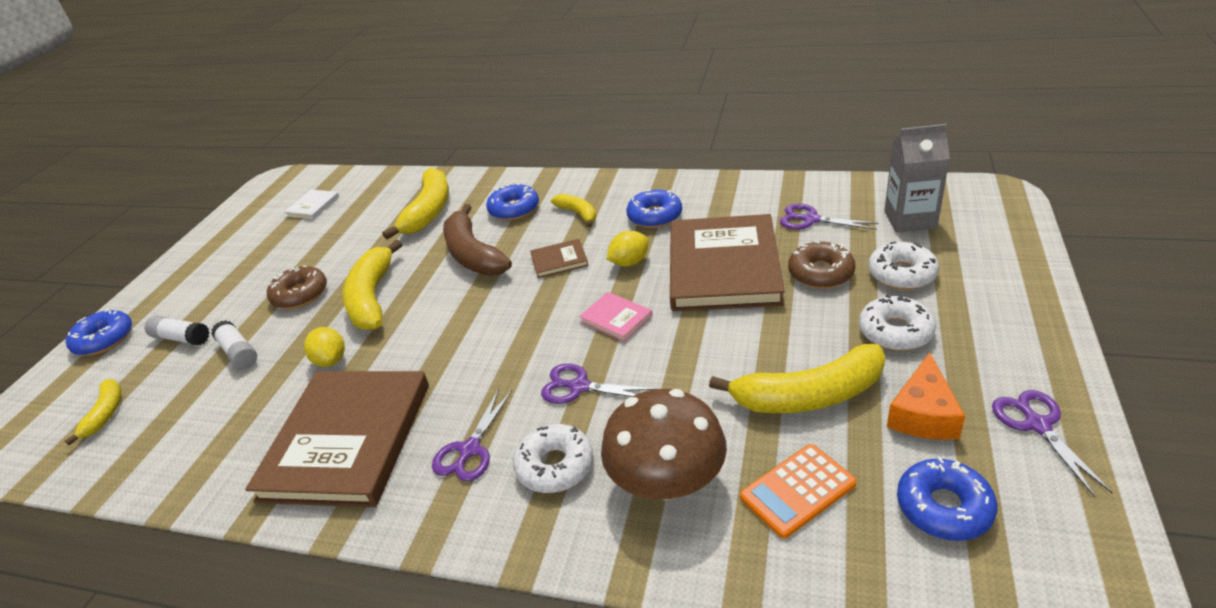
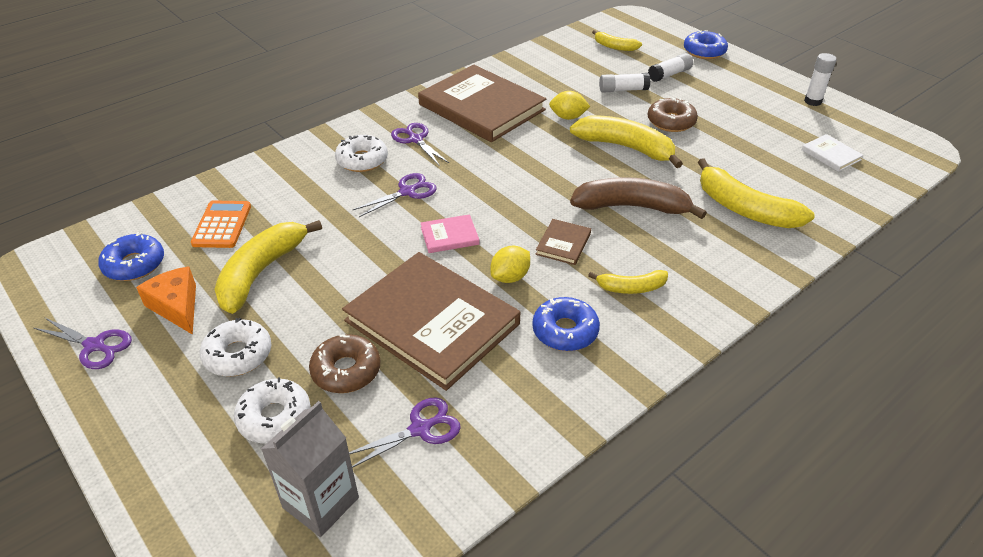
camera: 120 degrees right, 5 degrees up
blue donut [486,183,539,220] -> none
brown mushroom [601,389,727,500] -> none
yellow lemon [607,231,649,266] -> yellow lemon turned 45 degrees clockwise [490,246,530,283]
none -> white glue stick [804,53,837,106]

